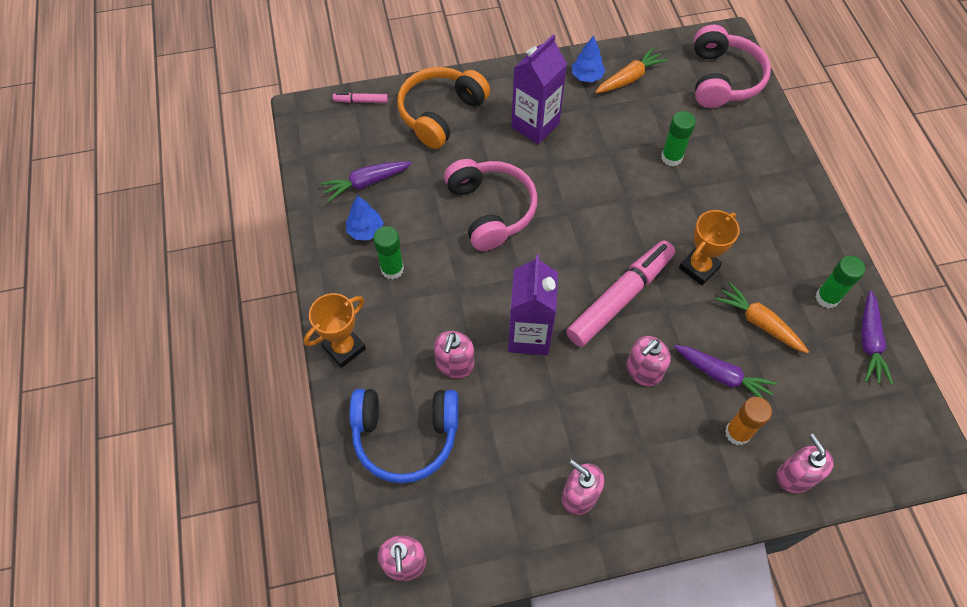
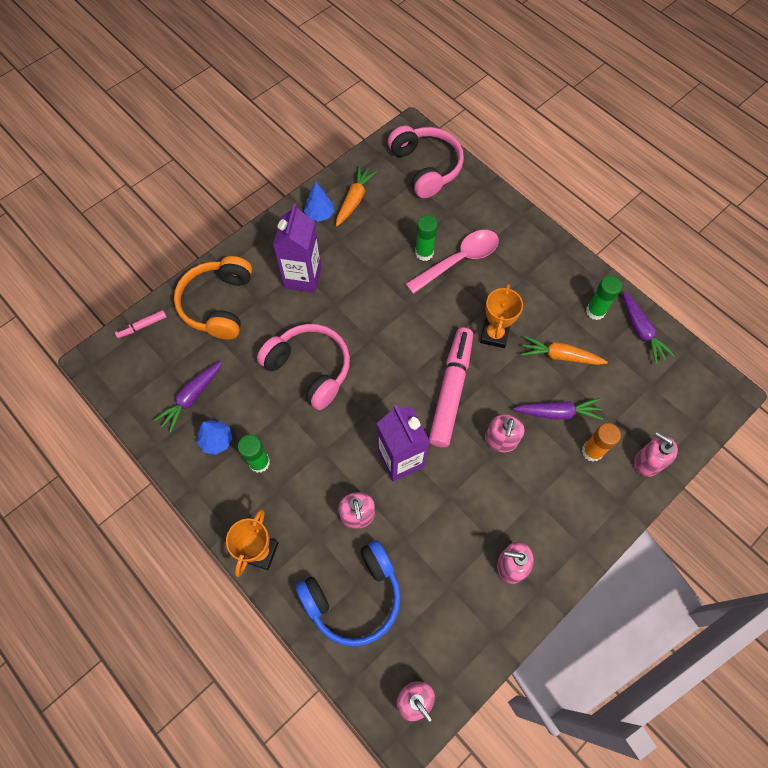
camera: 30 degrees left, 5 degrees up
none -> pink spoon [406,230,499,294]

